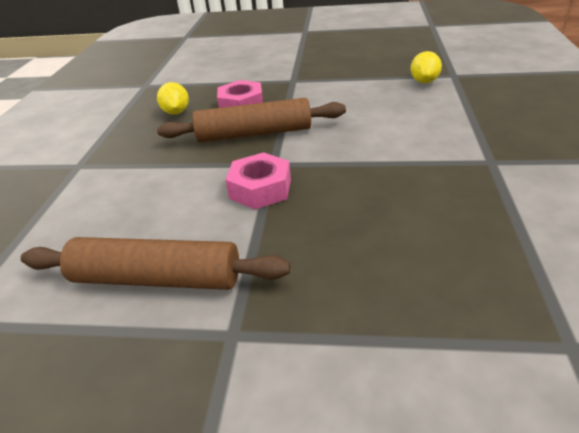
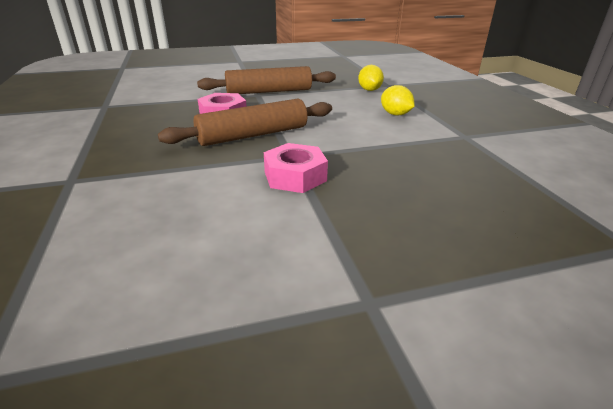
camera: 25 degrees left, 5 degrees down
brown rolling pin [21,237,290,290] -> brown rolling pin moved to [197,66,336,94]
yellow lemon [157,82,189,115] -> yellow lemon moved to [381,85,415,115]

